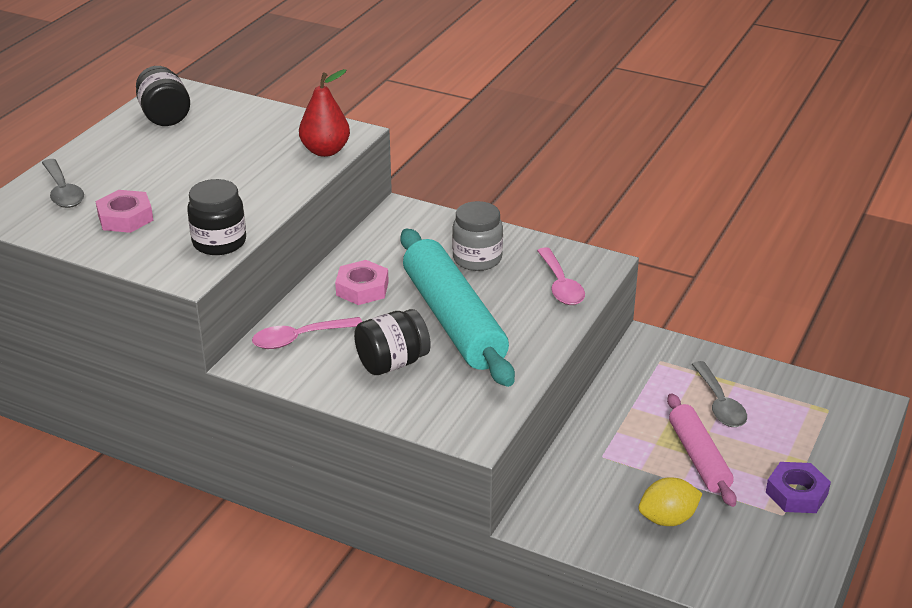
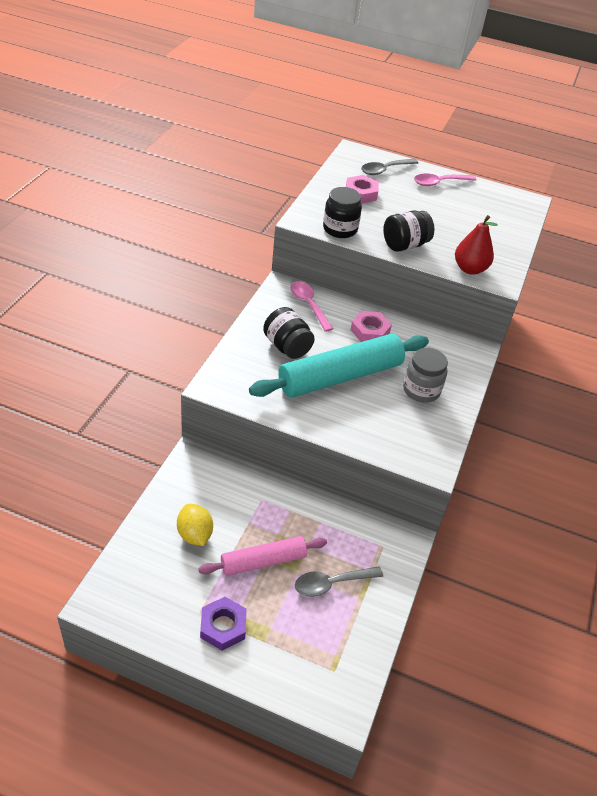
camera: 80 degrees right, 10 degrees up
black jar [136,66,190,126] -> black jar moved to [383,210,434,252]
pink spoon [537,247,585,305] -> pink spoon moved to [414,173,476,186]

